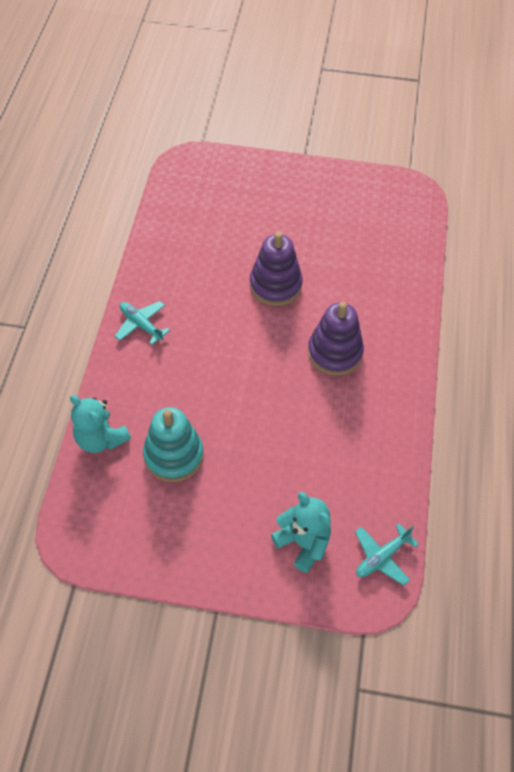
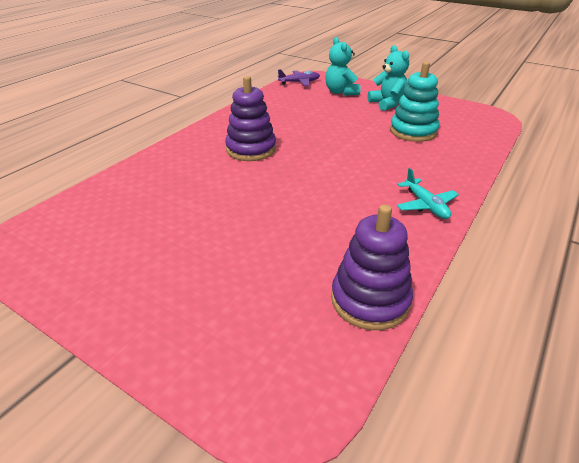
camera: 155 degrees left, 20 degrees down
turquoise teddy bear [70,395,131,453] -> turquoise teddy bear moved to [368,45,409,111]
purple stacking toy [250,232,303,306] -> purple stacking toy moved to [331,204,413,330]
turquoise plane [355,523,418,586] -> purple plane [278,69,320,86]

